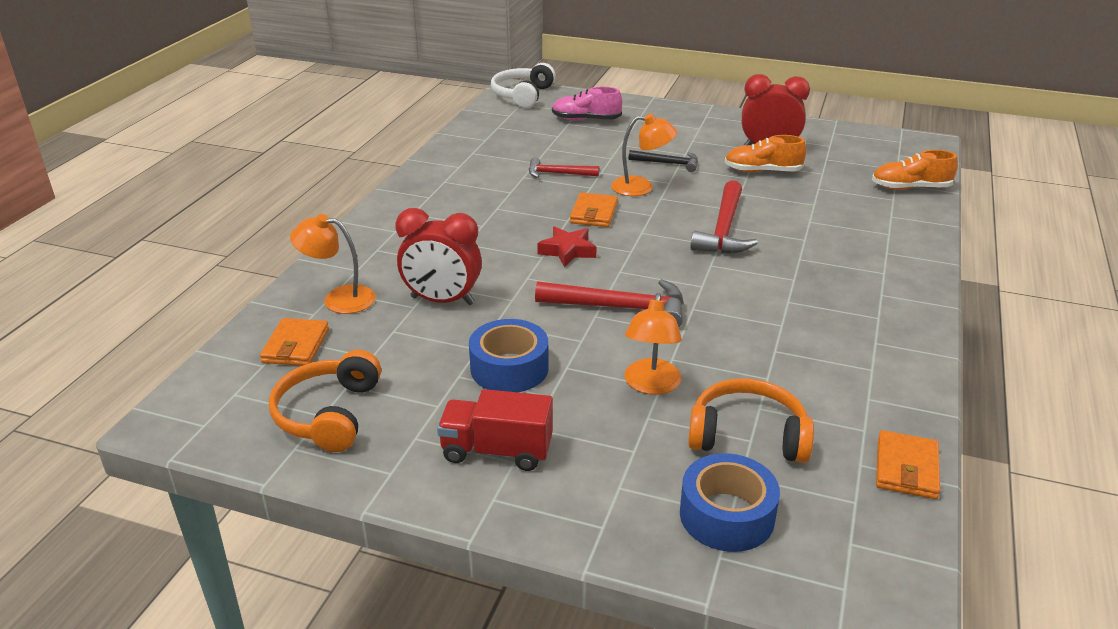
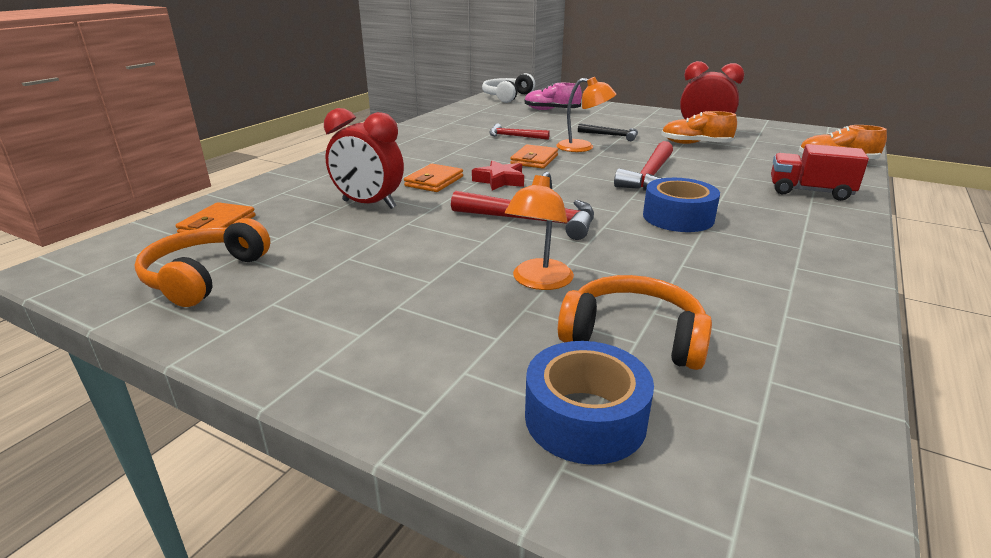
camera: 10 degrees right, 5 degrees down
orange lamp [290,214,376,314] -> none
red truck [437,389,553,471] -> red truck moved to [771,144,869,201]
blue tape [469,319,549,392] -> blue tape moved to [643,178,720,232]
orange wallet [876,430,940,499] -> orange wallet moved to [404,164,463,192]

